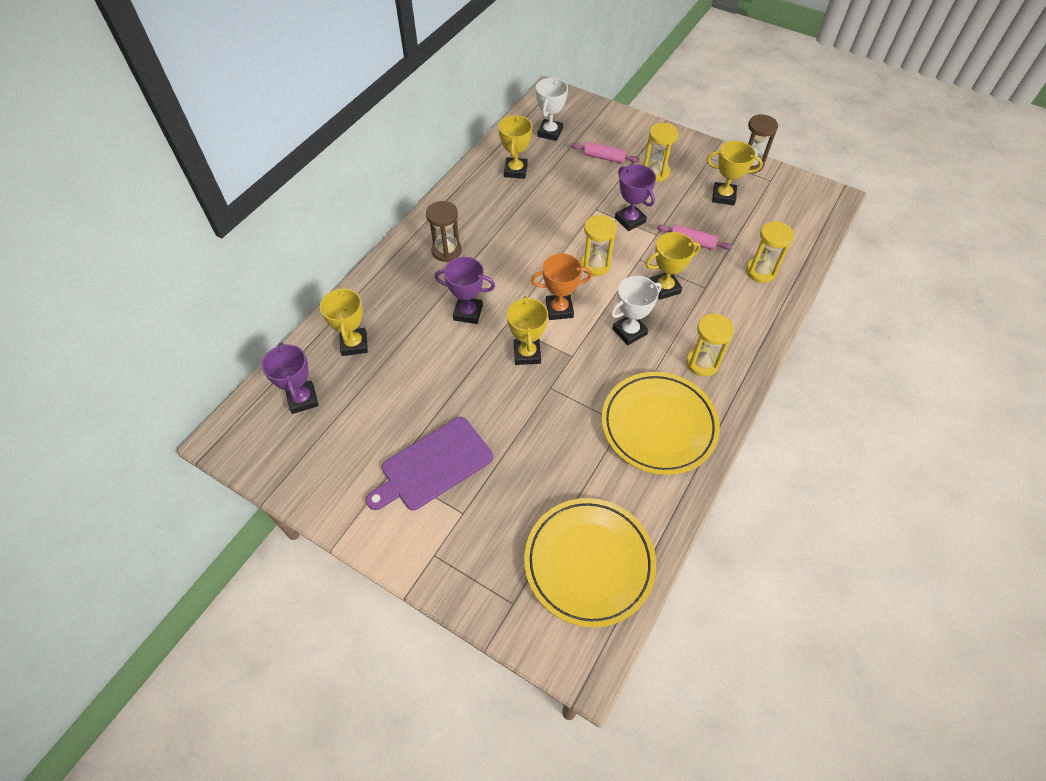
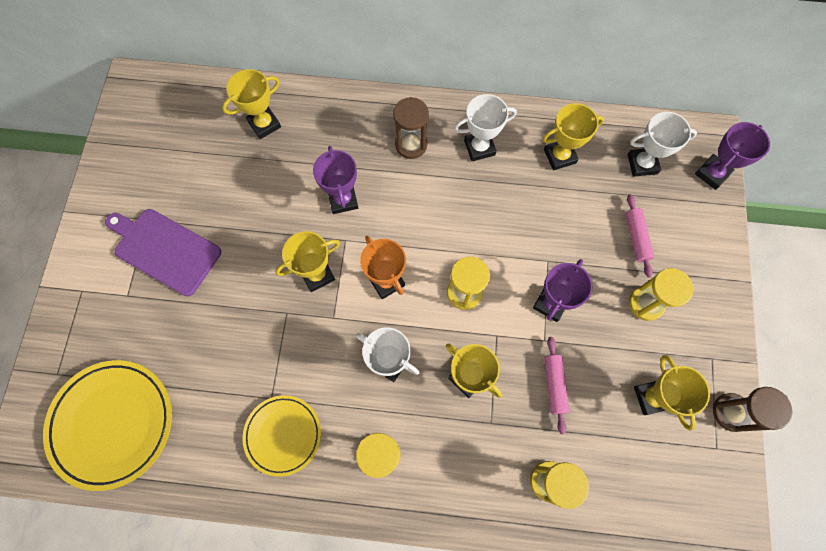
camera: 65 degrees right, 15 degrees up
purple trophy [262,342,319,414] -> purple trophy moved to [695,122,770,190]
yellow plate [601,372,720,475] -> yellow plate [242,395,321,477], size x0.62
none -> white trophy [454,94,517,161]

